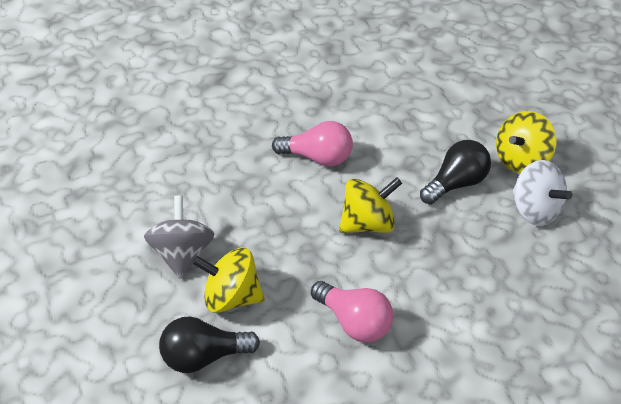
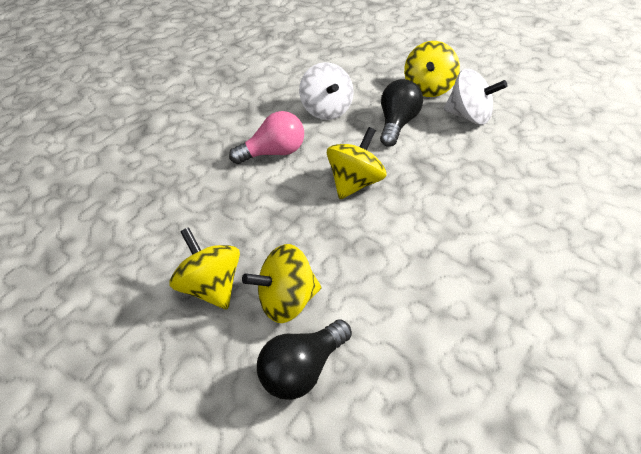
camera: 25 degrees left, 0 degrees up
grey spinning top [144,195,214,279] -> yellow spinning top [170,227,240,310]
pink light bulb [311,281,393,343] -> none
none -> white spinning top [299,62,354,120]

